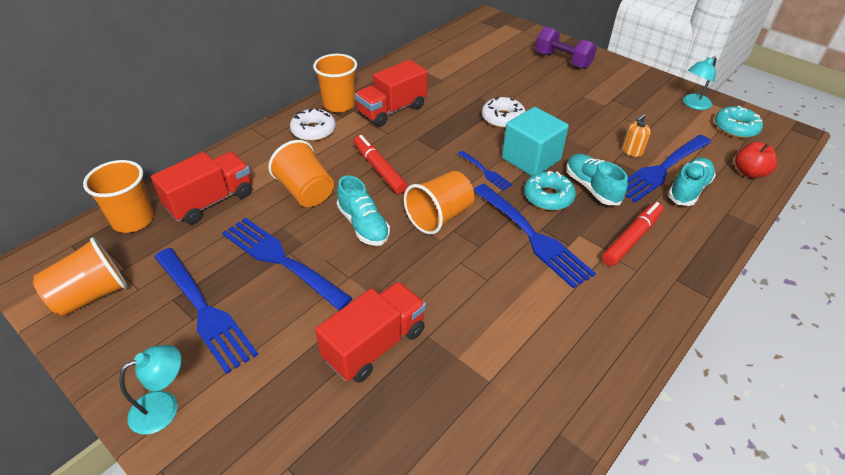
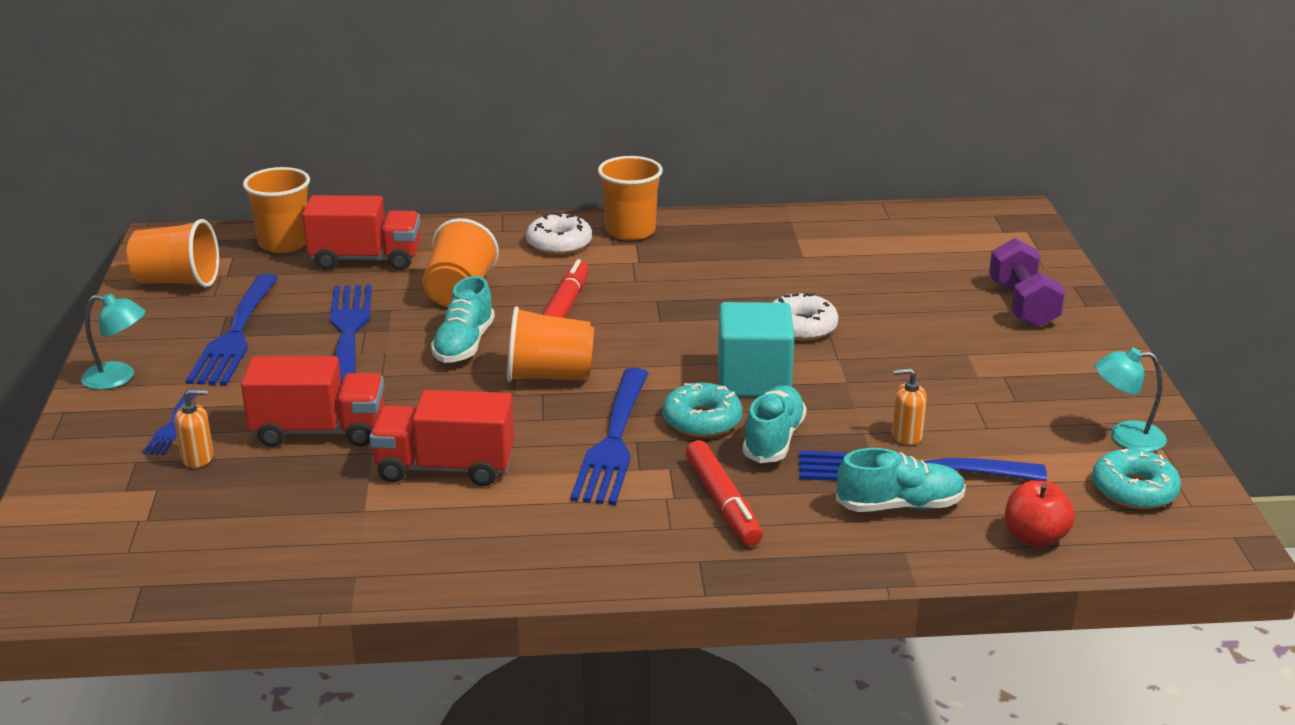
camera: 45 degrees right, 15 degrees down
red truck [355,60,427,126] -> red truck moved to [369,390,514,486]
blue fork [458,151,513,191] -> blue fork moved to [143,389,195,455]
red marker [602,202,664,266] -> red marker turned 75 degrees clockwise [686,440,763,546]
none -> orange soap dispenser [175,389,214,468]

